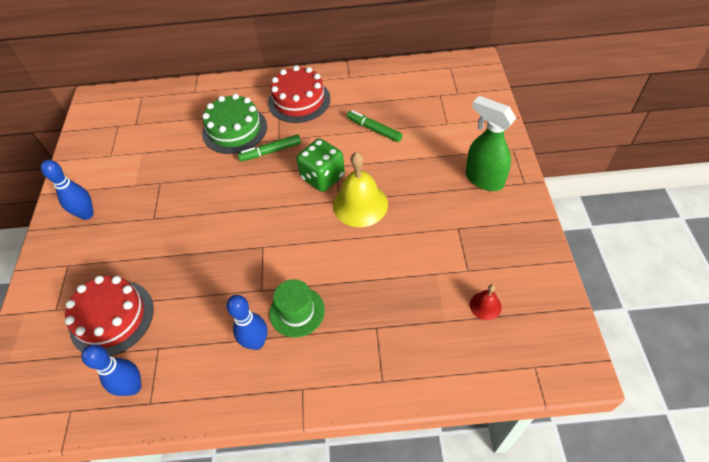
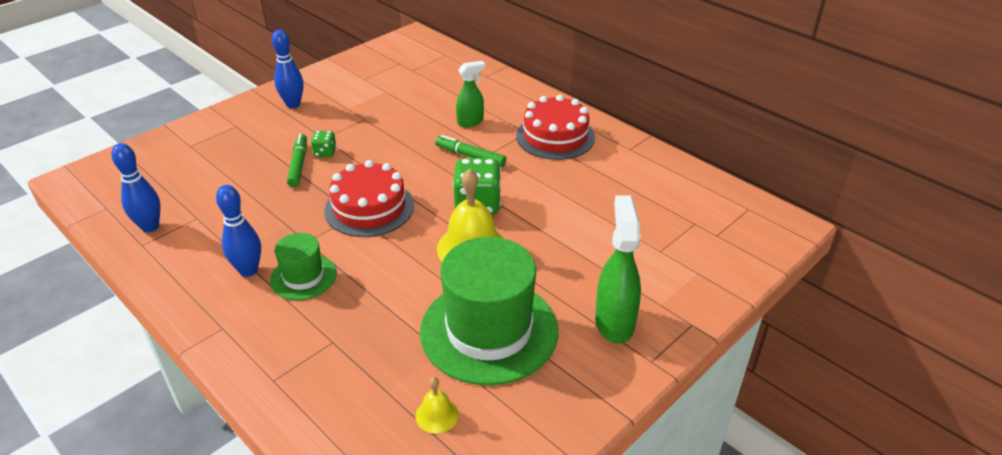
camera: 45 degrees right, 15 degrees down
red cake [65,276,154,356] -> red cake moved to [325,160,414,237]
green cake [202,94,267,154] -> green spray bottle [456,61,485,127]
green marker [347,110,403,142] -> green marker moved to [287,134,307,187]
red bell [470,284,502,320] -> yellow bell [415,377,459,434]
none -> green dice [311,131,337,157]
none -> green hat [420,237,558,385]

